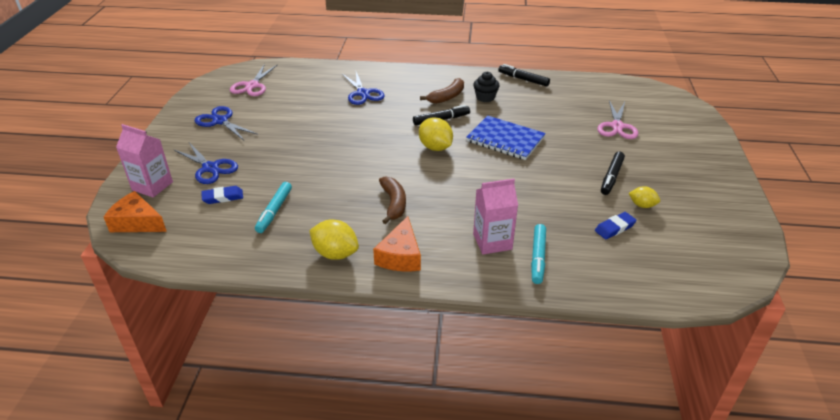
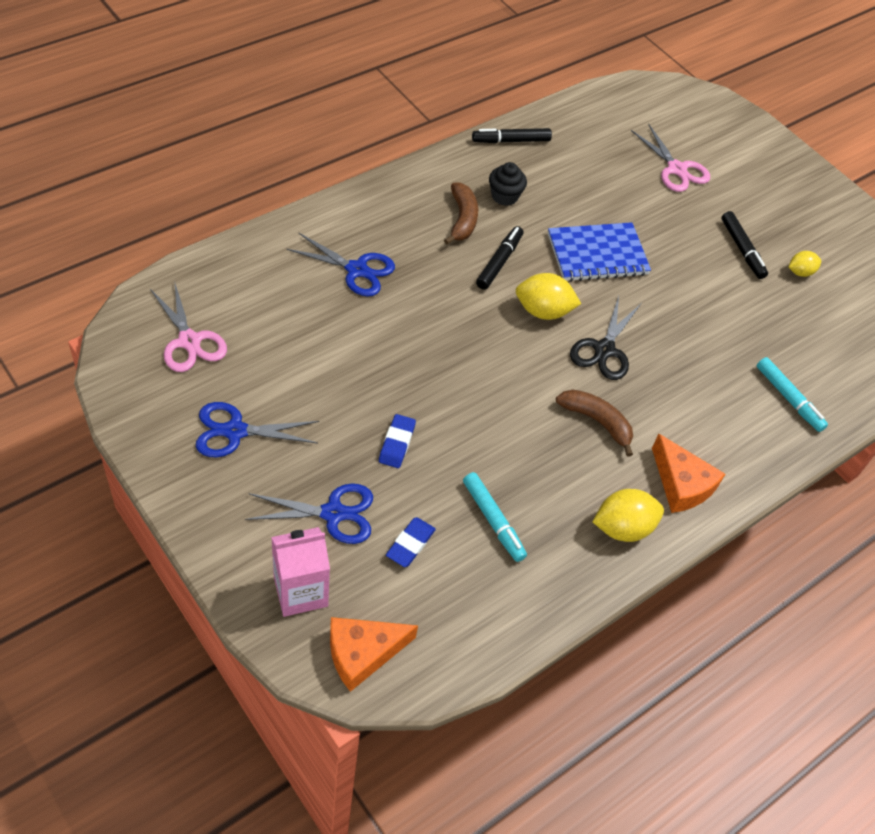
camera: 50 degrees left, 15 degrees up
pink carton [473,179,518,254] -> none
blue eraser [595,212,637,239] -> blue eraser moved to [379,414,416,468]
none -> black scissors [570,296,642,380]

